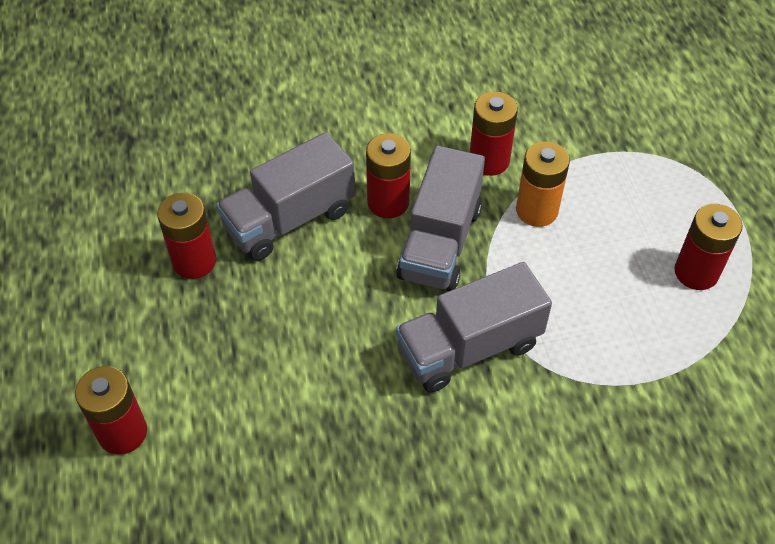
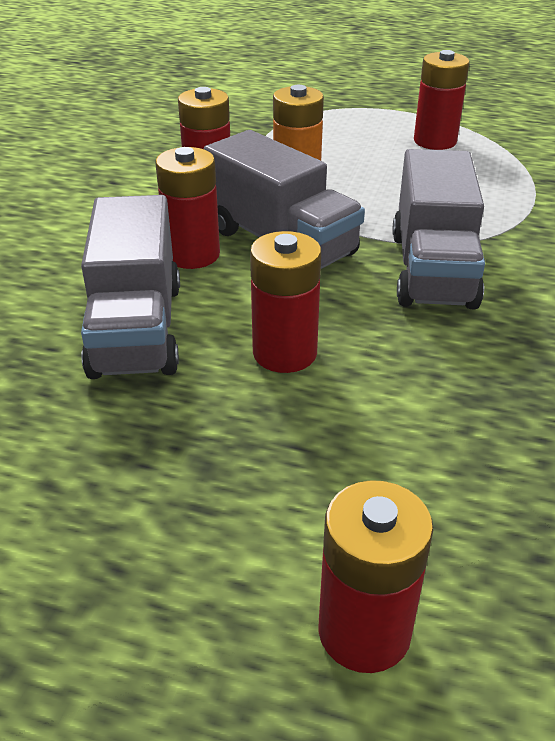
camera: 60 degrees left, 15 degrees down
red battery [157,193,216,279] -> red battery moved to [250,231,321,373]

